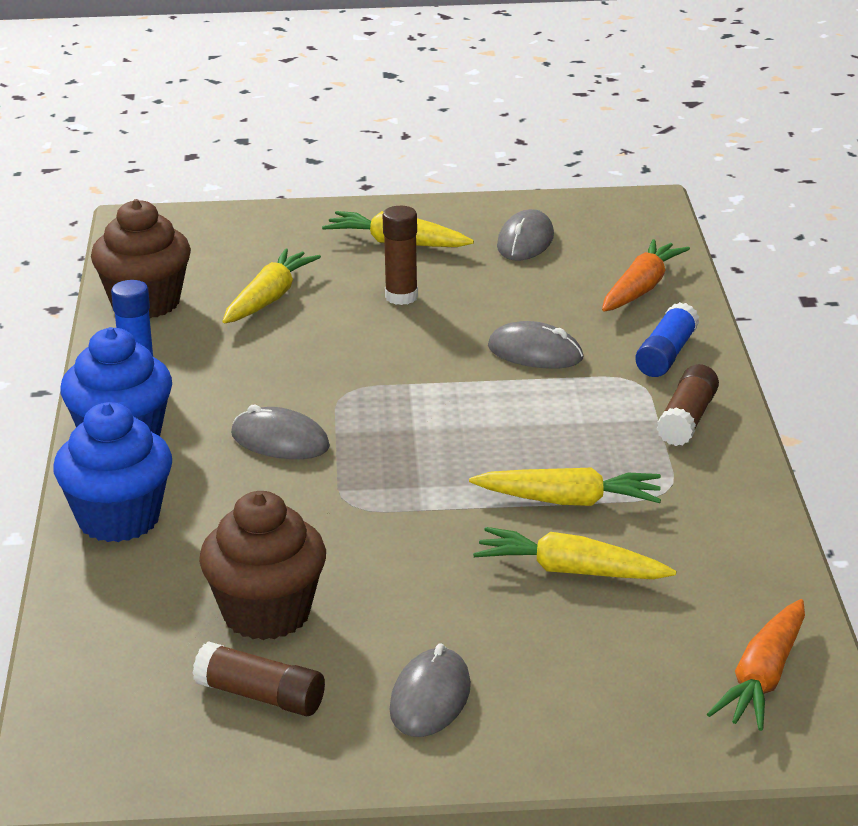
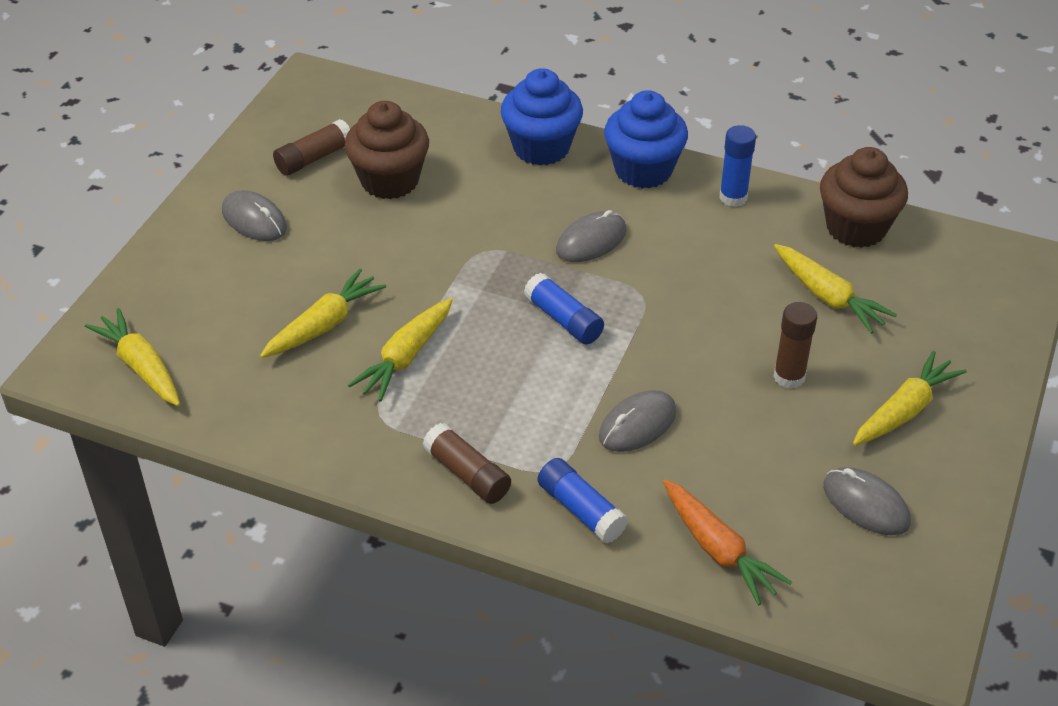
camera: 115 degrees right, 15 degrees up
orange carrot [707,599,805,731] -> yellow carrot [85,308,180,406]
none -> blue glue stick [524,273,604,344]

